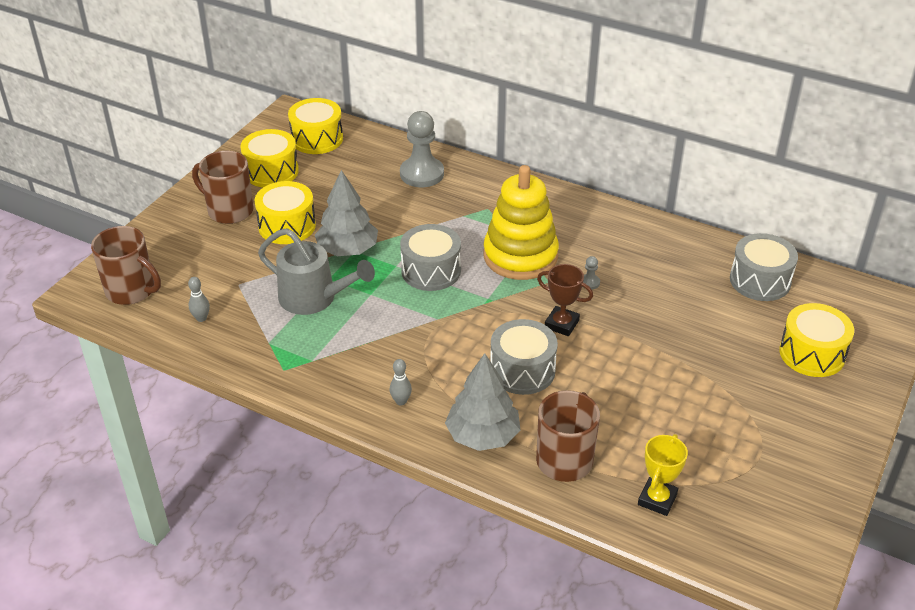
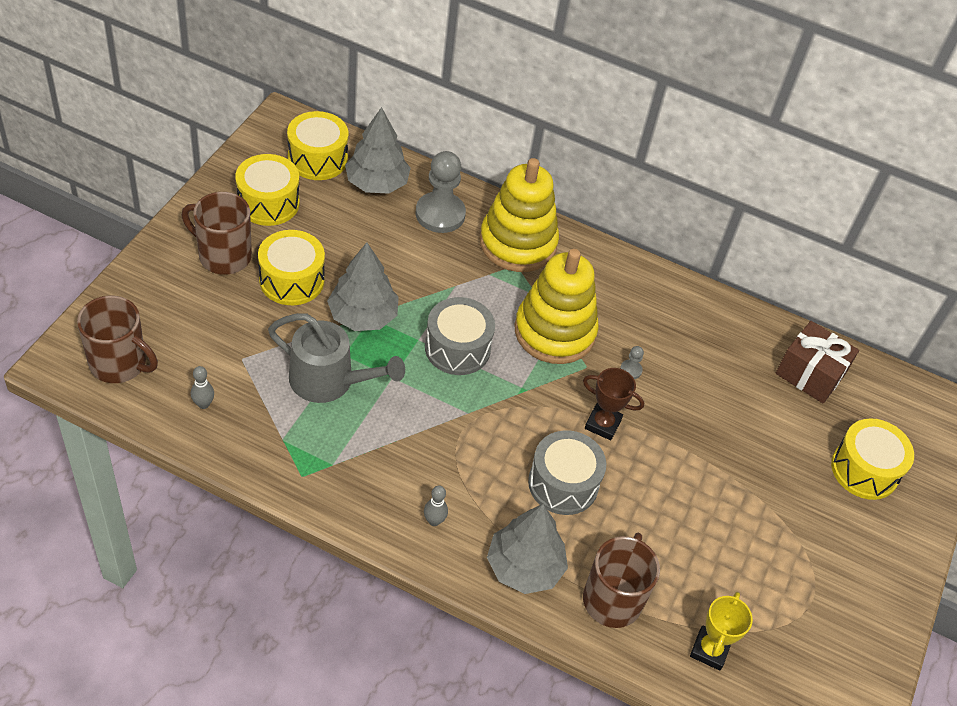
camera: 10 degrees left, 10 degrees up
grey drum [730,233,798,301] -> brown gift [776,321,859,403]
none -> grey tree [345,107,411,194]
none -> yellow stacking toy [479,158,559,272]

